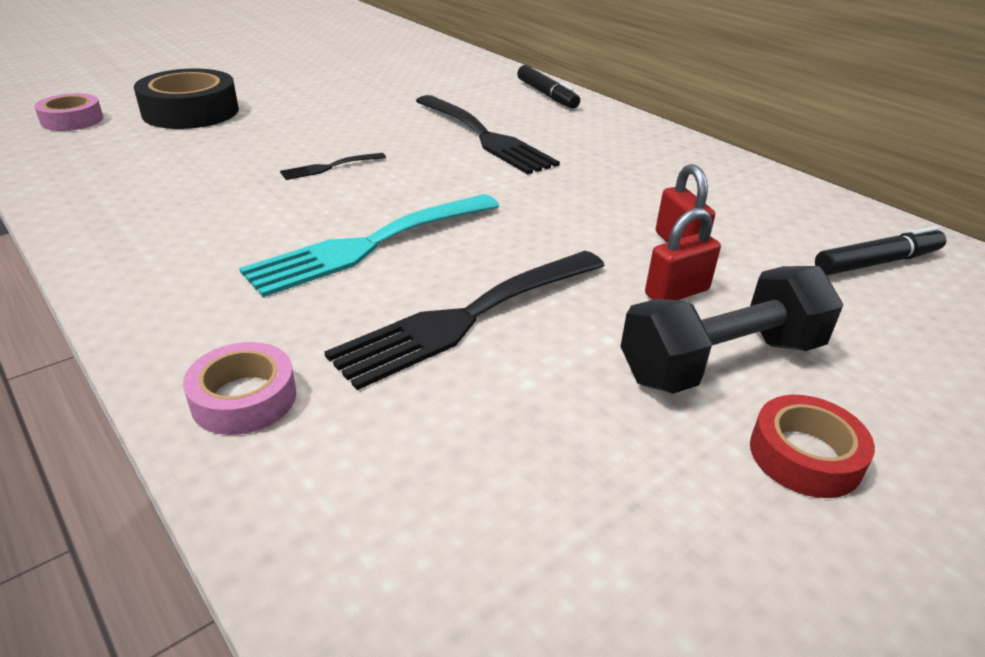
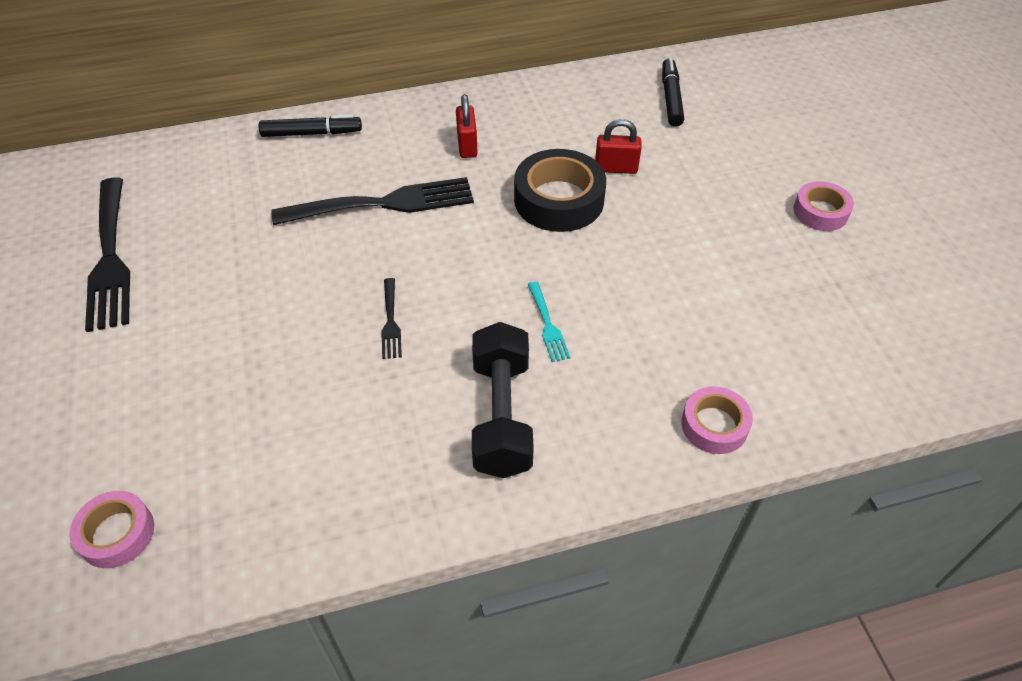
camera: 65 degrees left, 15 degrees up
black tape [134,69,239,129] -> black tape moved to [514,149,606,232]
turquoise fork [239,194,499,297] -> turquoise fork [528,282,571,362], size x0.46
black fork [324,251,605,390] -> black fork moved to [85,177,130,332]
black dumbbell [620,266,843,394] -> black dumbbell moved to [472,322,534,478]
red padlock [645,208,721,300] -> red padlock moved to [456,94,478,158]
red tape [750,395,875,498] -> pink tape [793,181,854,231]

